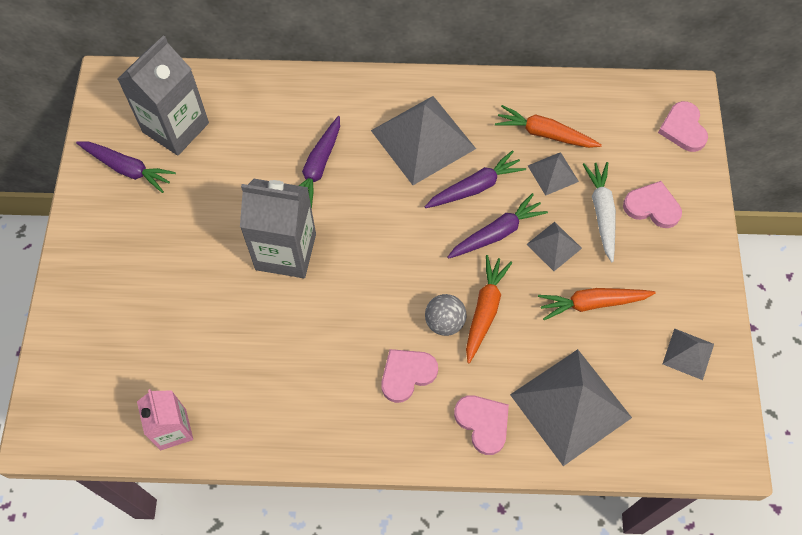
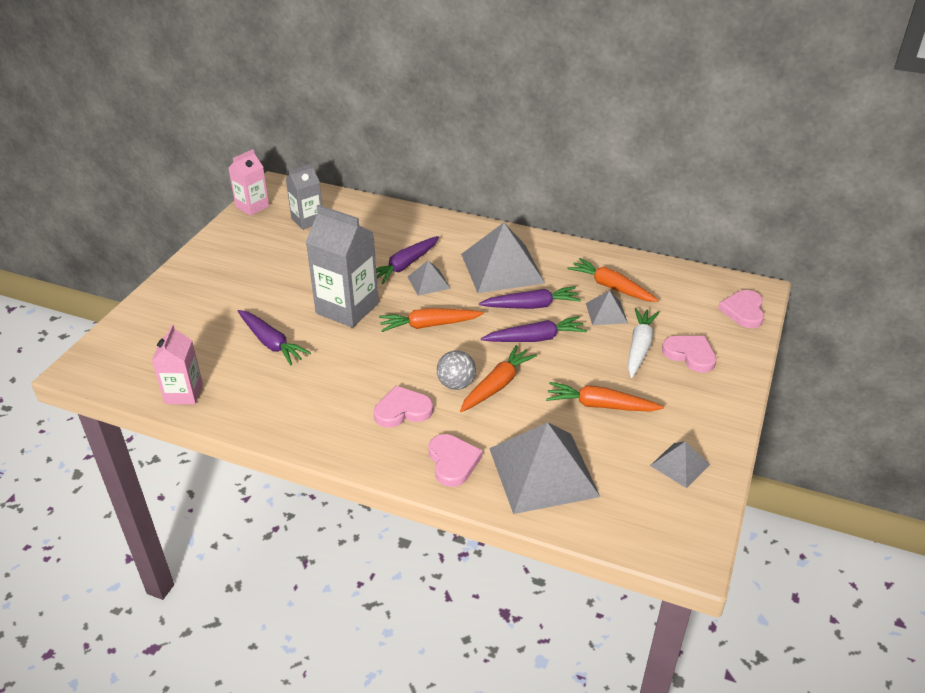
camera: 20 degrees right, 25 degrees down
purple carrot [76,141,176,193] -> purple carrot moved to [238,310,311,365]
grey carton [118,35,209,155] -> grey carton [286,163,322,230], size x0.61
grey pyramid [527,222,582,271] -> grey pyramid moved to [407,261,451,296]
none -> pink carton [228,149,269,216]
none -> orange carrot [379,308,484,332]

